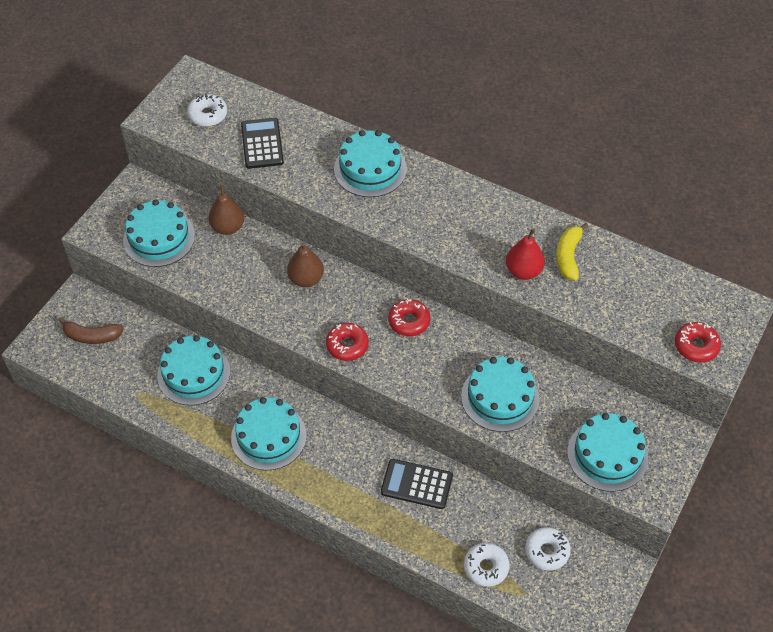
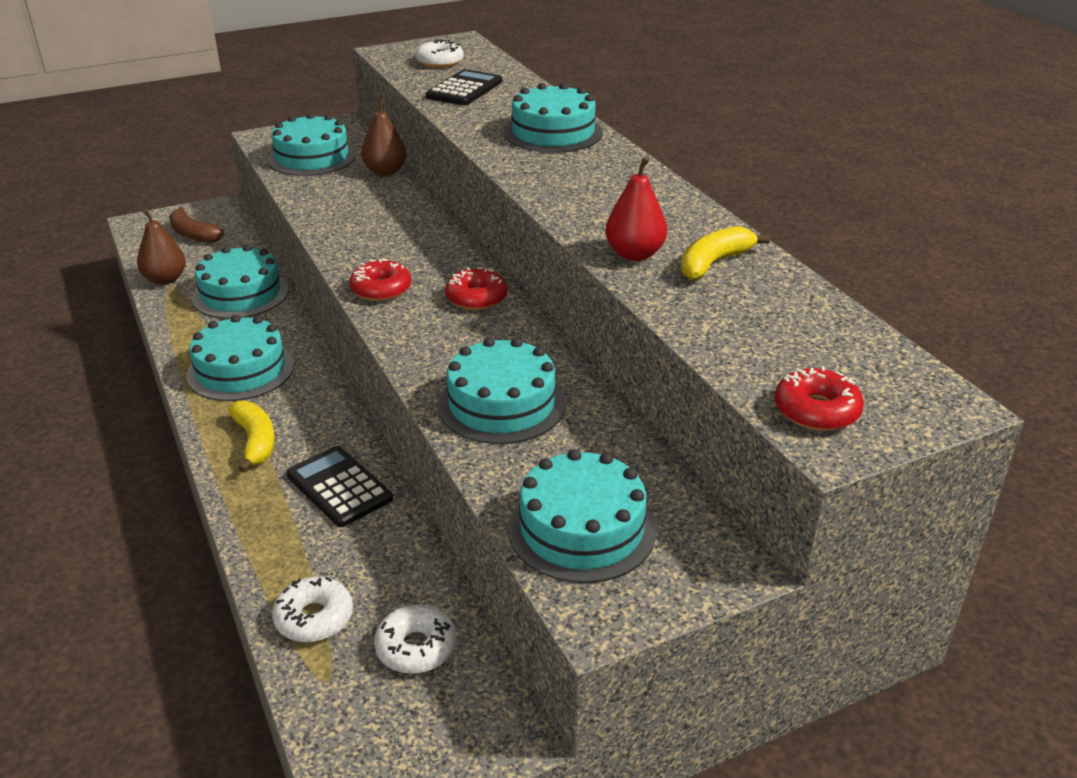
camera: 35 degrees right, 20 degrees down
brown pear [287,242,324,287] -> brown pear moved to [137,209,186,285]
none -> yellow banana [228,401,275,473]

